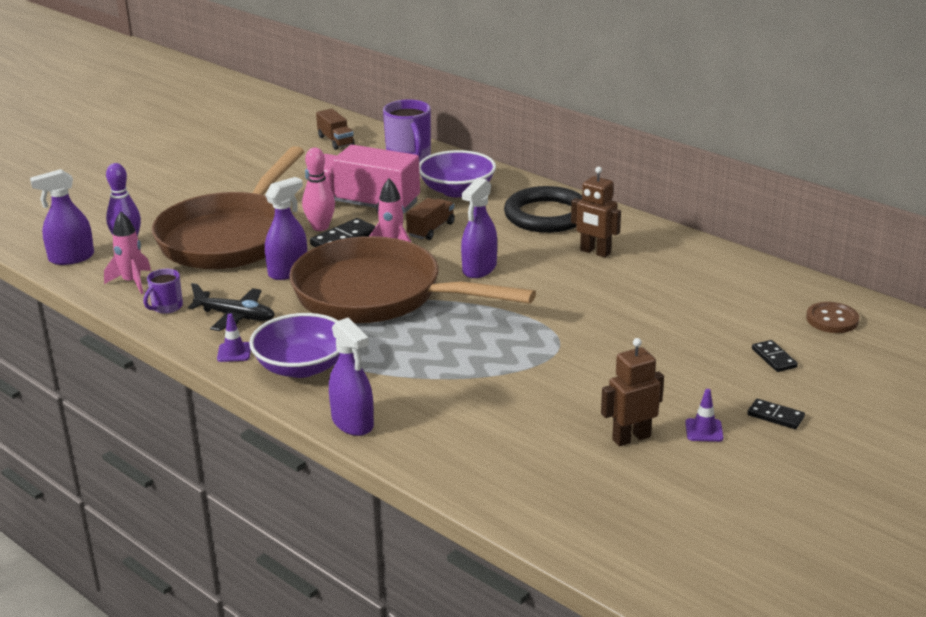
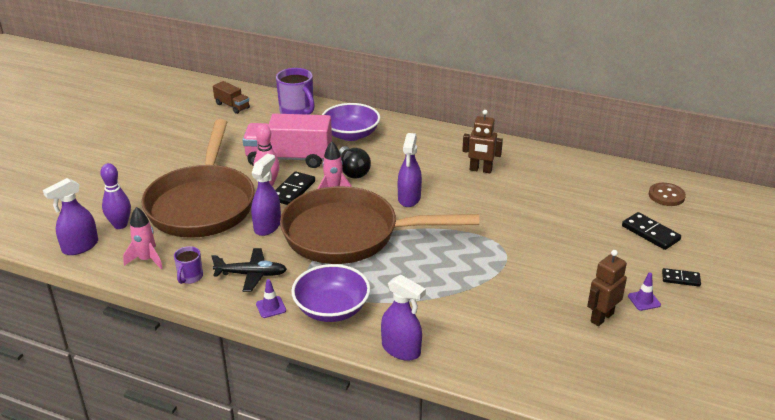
camera: 20 degrees left, 5 degrees up
brown truck [406,198,455,240] -> black light bulb [339,146,371,179]
black ring [504,186,582,233] -> none
black domino [752,340,798,372] -> black domino [622,212,681,250], size x1.57

